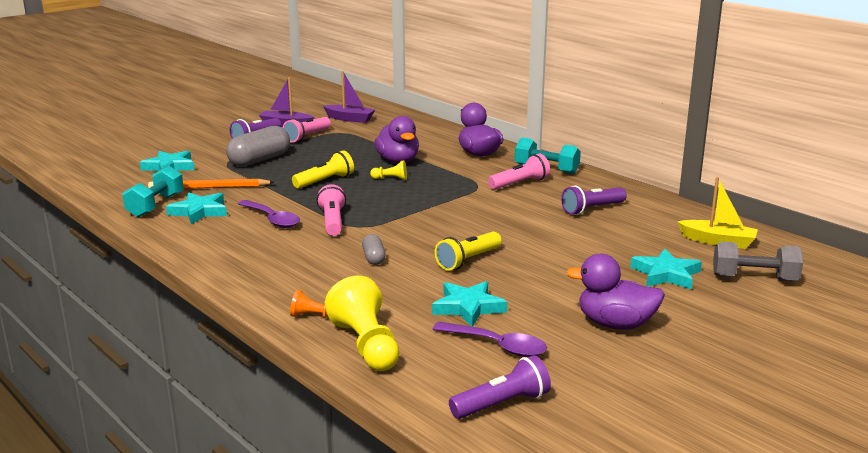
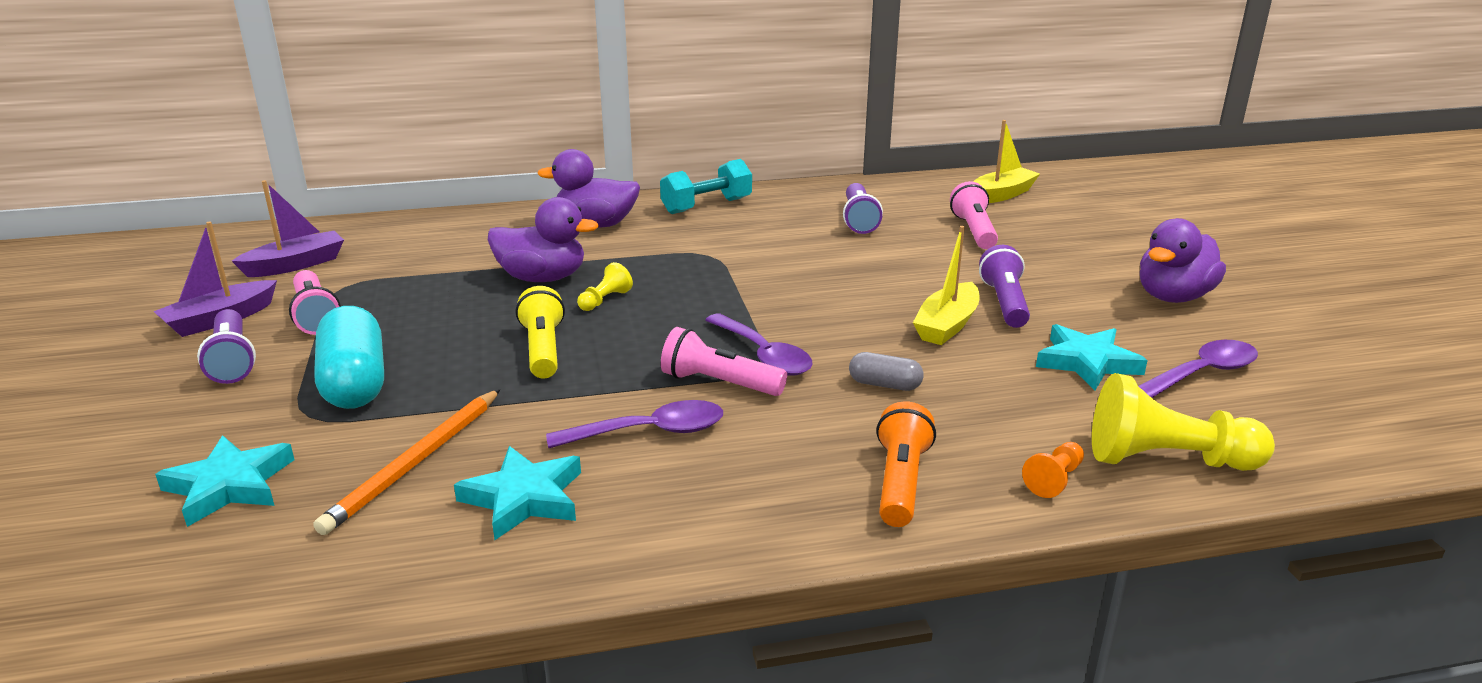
camera: 60 degrees left, 5 degrees up
turquoise dumbbell [122,166,184,217] -> none
grey capsule [226,126,290,167] -> turquoise capsule [314,306,384,409]
yellow flashlight [435,232,502,271] -> yellow boat [913,226,979,345]
purple flashlight [449,355,551,419] -> purple flashlight moved to [979,245,1030,328]
pink flashlight [488,154,550,190] -> pink flashlight moved to [950,181,998,249]
turquoise star [630,249,702,290] -> none
grey dumbbell [713,242,803,281] -> none
none -> purple spoon [705,313,813,375]
none -> orange flashlight [876,402,936,527]

